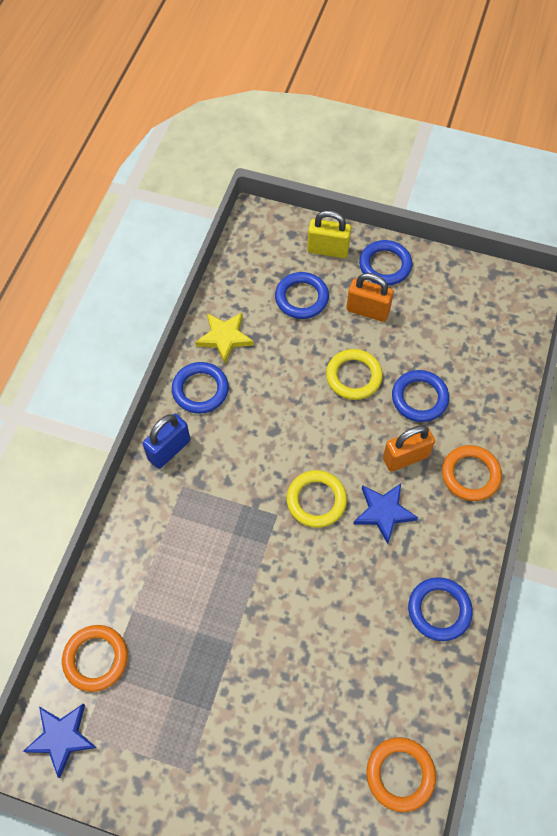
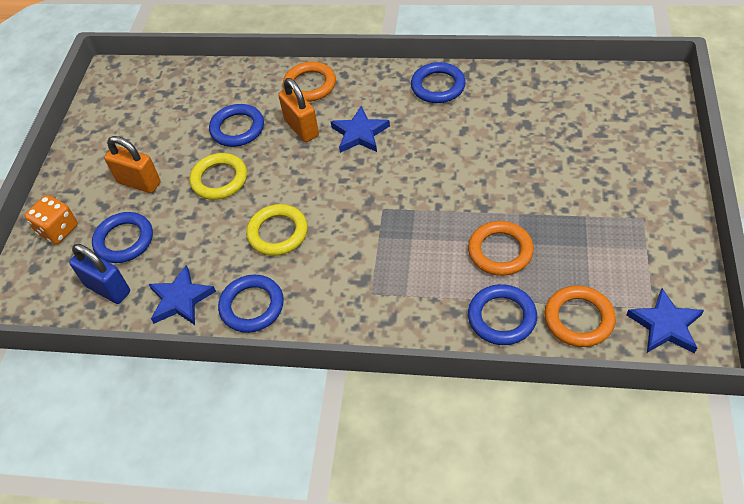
camera: 95 degrees left, 10 degrees down
blue padlock [142,414,190,469] -> blue padlock moved to [69,244,130,304]
yellow star [195,313,254,364] -> blue star [149,265,216,325]
yellow ring [286,470,347,528] -> yellow ring moved to [246,204,308,256]
yellow padlock [307,210,351,258] -> orange dice [25,195,78,244]
orange padlock [346,273,394,322] -> orange padlock turned 75 degrees counterclockwise [104,136,161,193]
blue ring [359,240,412,285] -> blue ring moved to [468,284,537,345]
orange ring [366,737,436,812] -> orange ring moved to [468,221,534,276]

